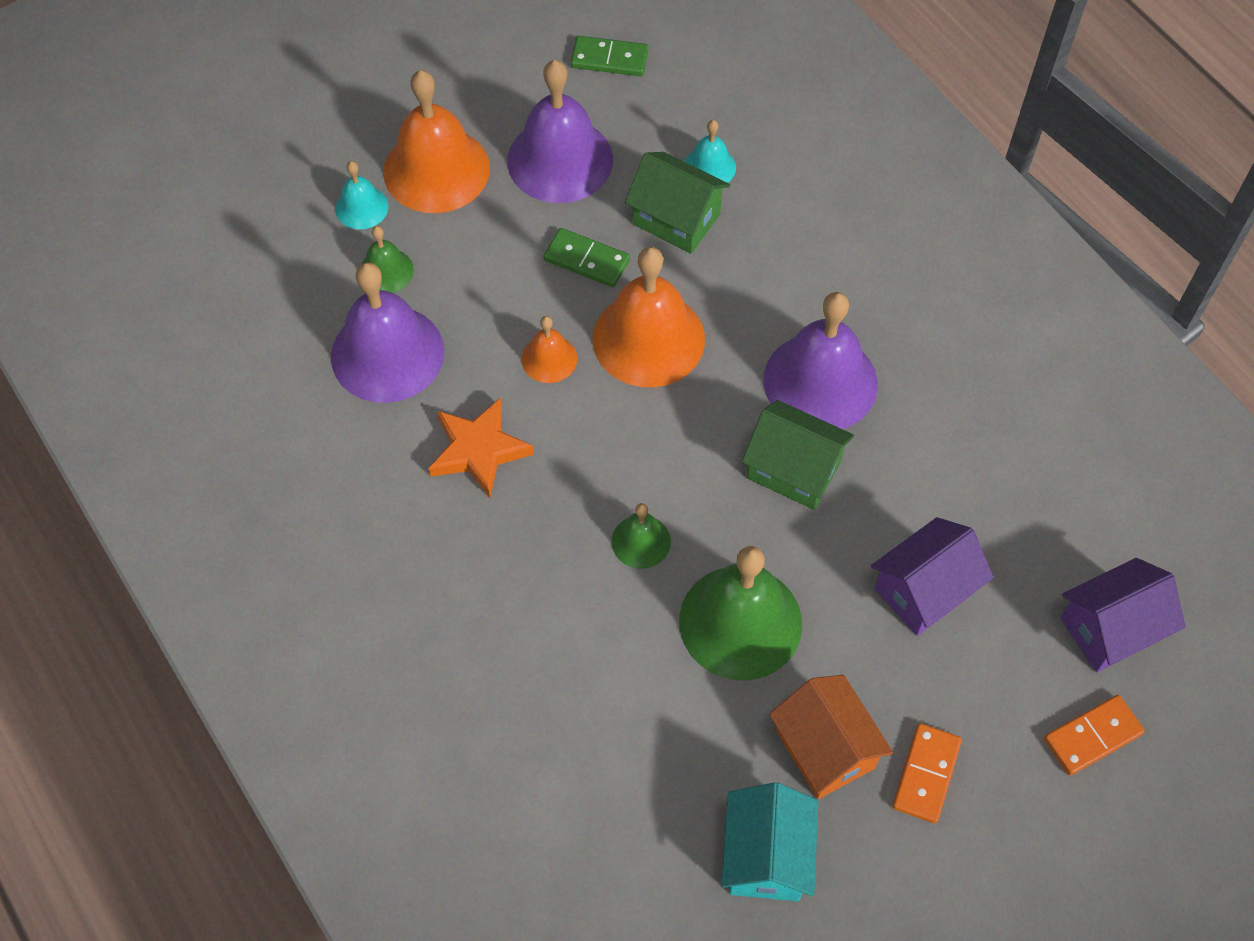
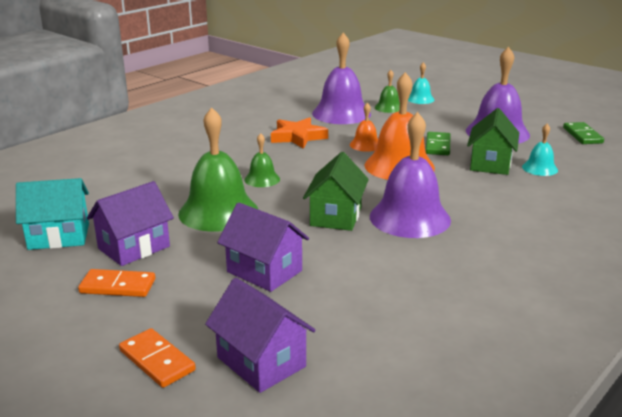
camera: 75 degrees right, 35 degrees down
orange bell [383,70,490,213] -> none
orange house [769,675,893,799] -> purple house [87,181,174,266]

